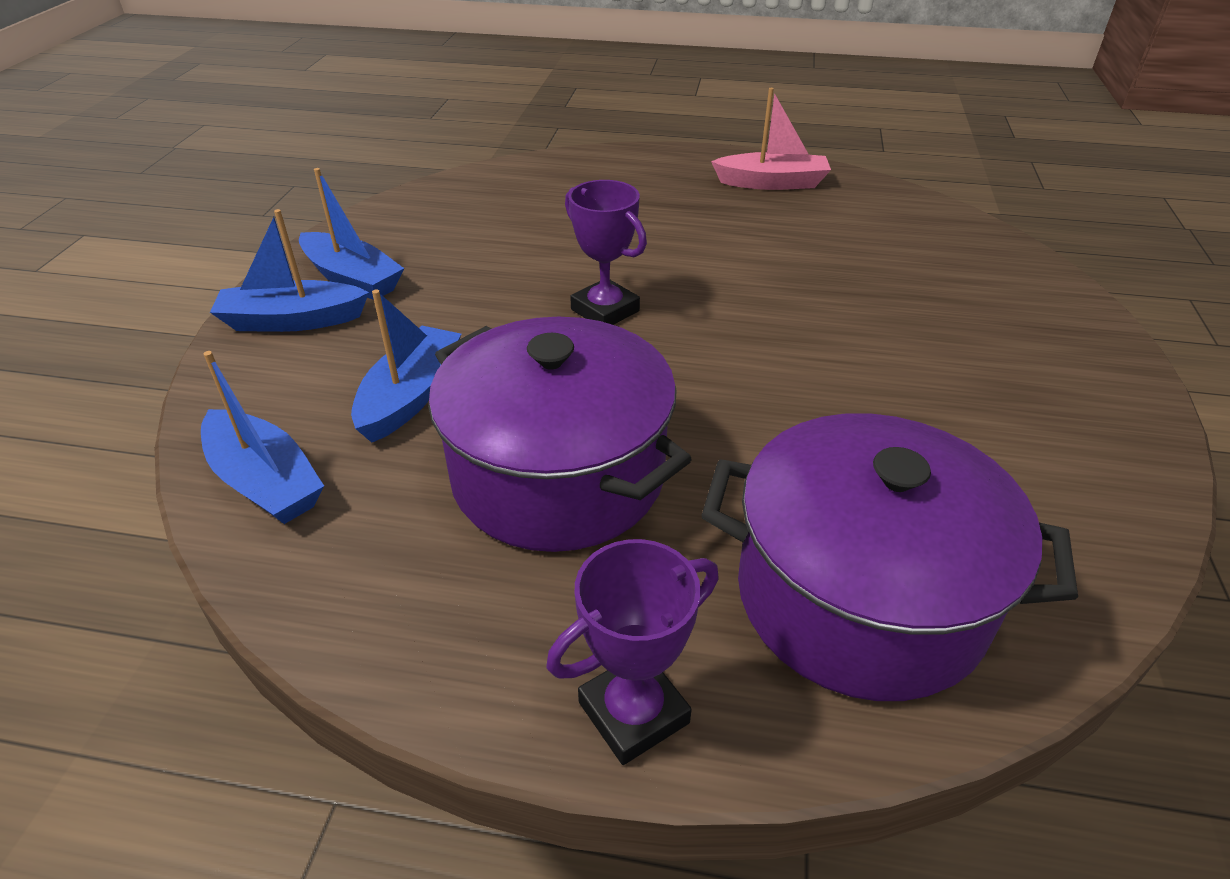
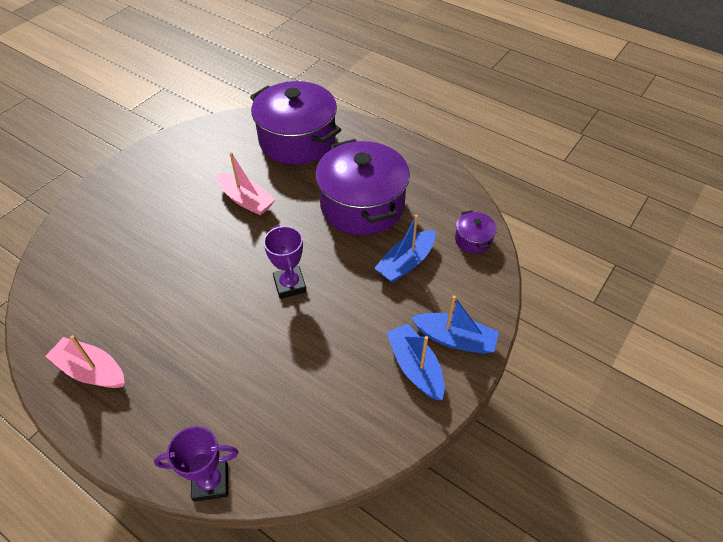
camera: 155 degrees left, 10 degrees up
blue boat [201,351,324,524] -> purple pot [455,210,497,254]
purple trophy [546,539,719,765] -> purple trophy moved to [154,426,239,502]
none -> pink boat [217,152,275,216]

